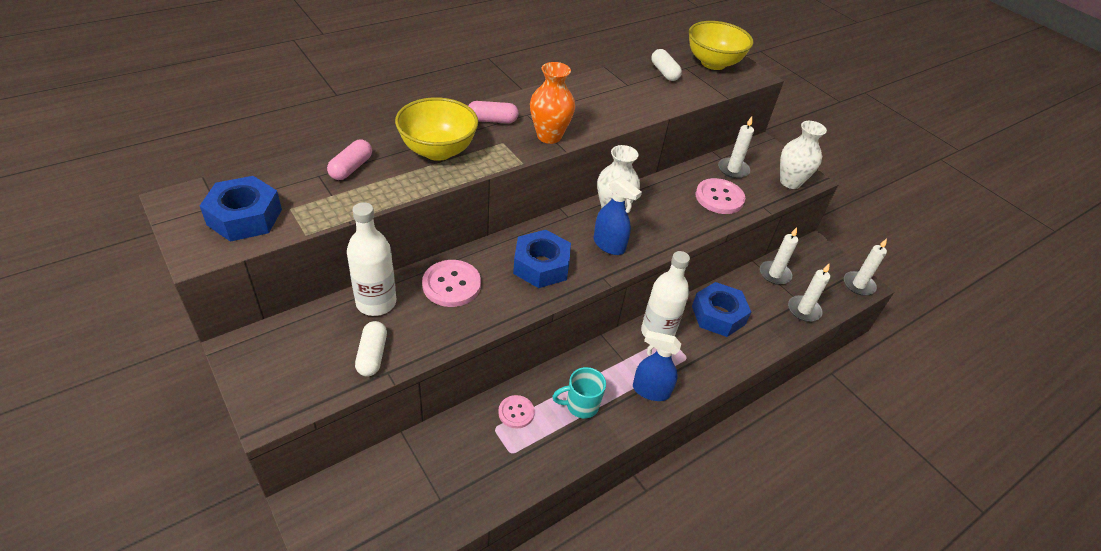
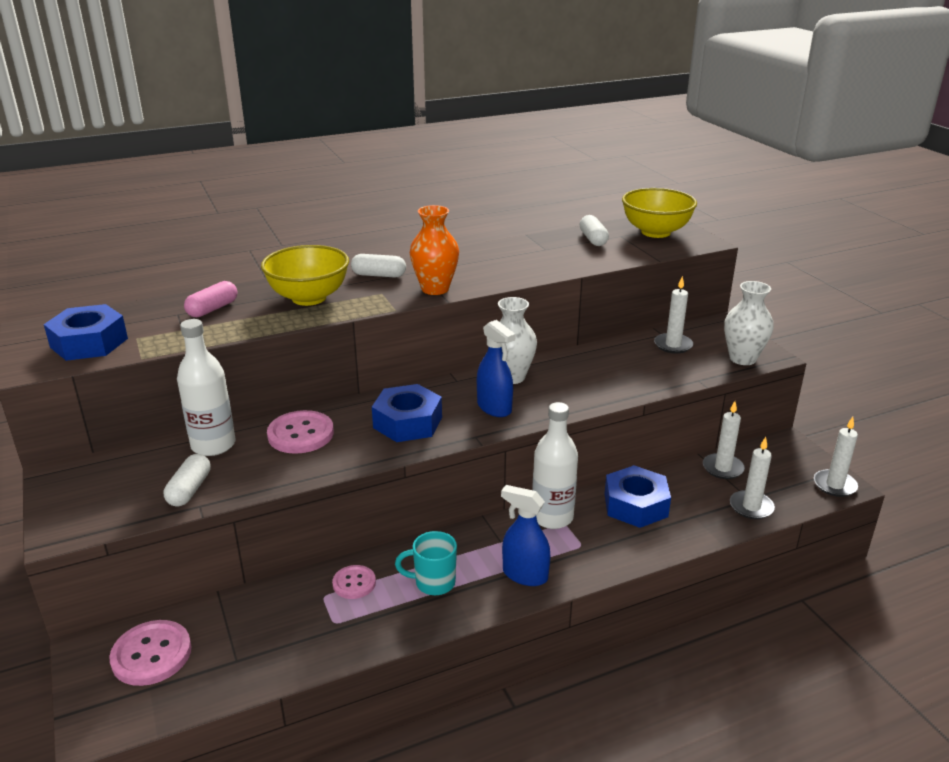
camera: 15 degrees right, 15 degrees down
pink capsule [468,101,519,123] -> white capsule [351,254,406,278]
pink button [696,178,745,214] -> pink button moved to [109,620,191,686]

